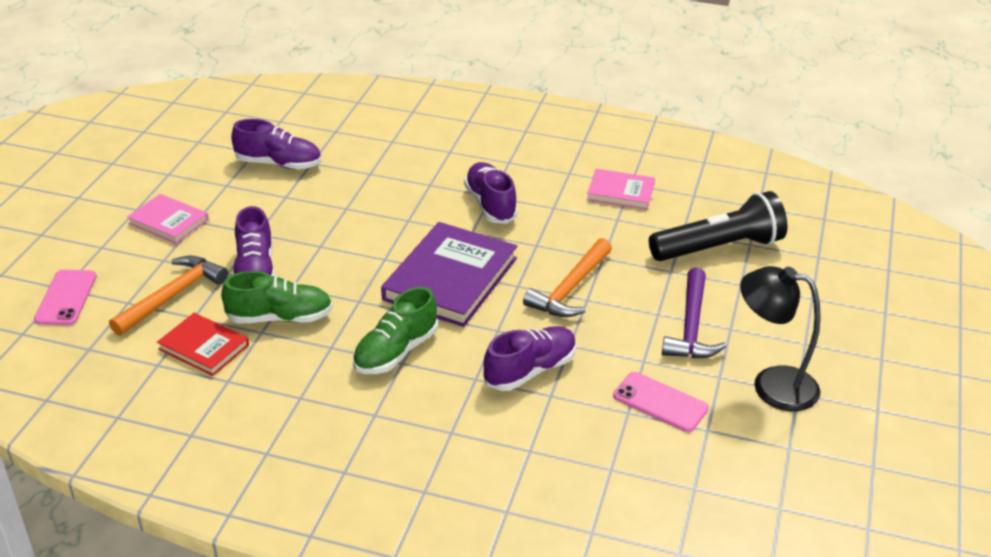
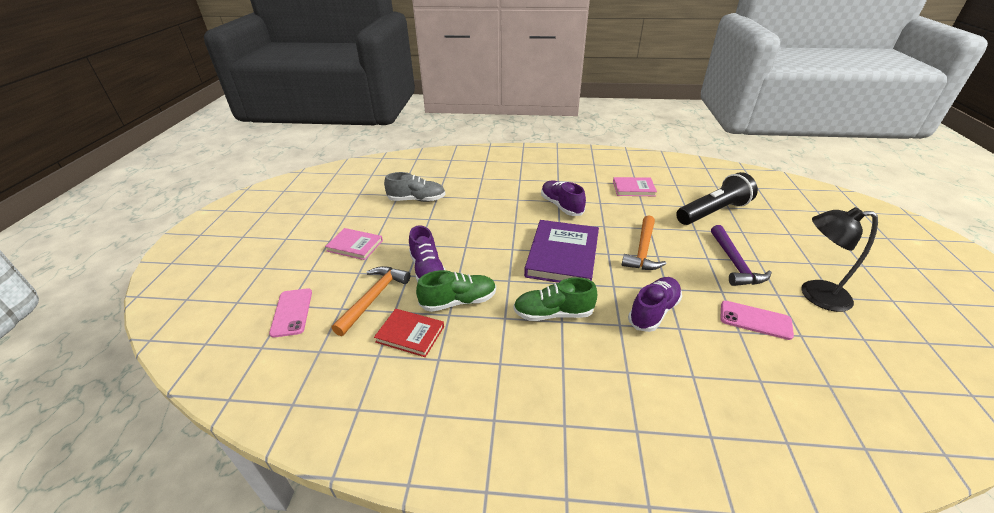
camera: 10 degrees left, 0 degrees up
purple shoe [231,119,321,169] -> grey shoe [384,172,446,202]
green shoe [353,287,438,374] -> green shoe turned 60 degrees clockwise [513,278,597,321]

